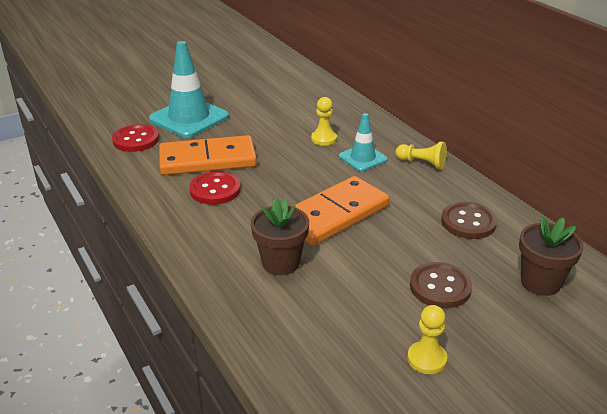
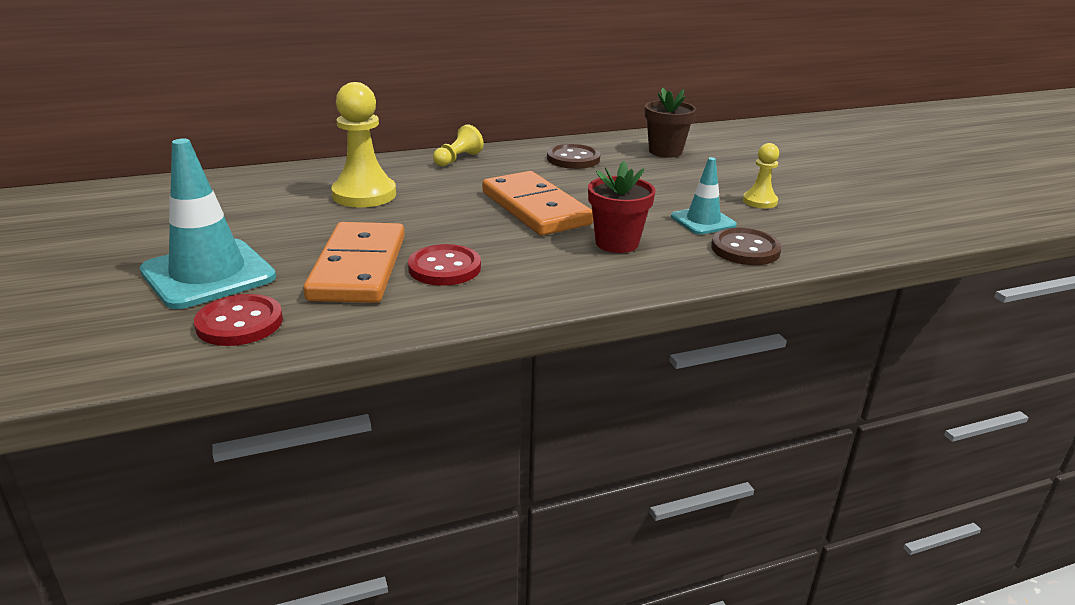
camera: 80 degrees left, 5 degrees down
brown flower pot [251,198,309,275] -> red flower pot [588,161,656,253]
yellow pawn [311,97,337,146] -> yellow pawn [331,82,396,208], size x1.83
turquoise traffic cone [339,113,388,171] -> turquoise traffic cone moved to [671,157,737,235]
brown button [410,262,472,308] -> brown button moved to [711,228,782,265]

